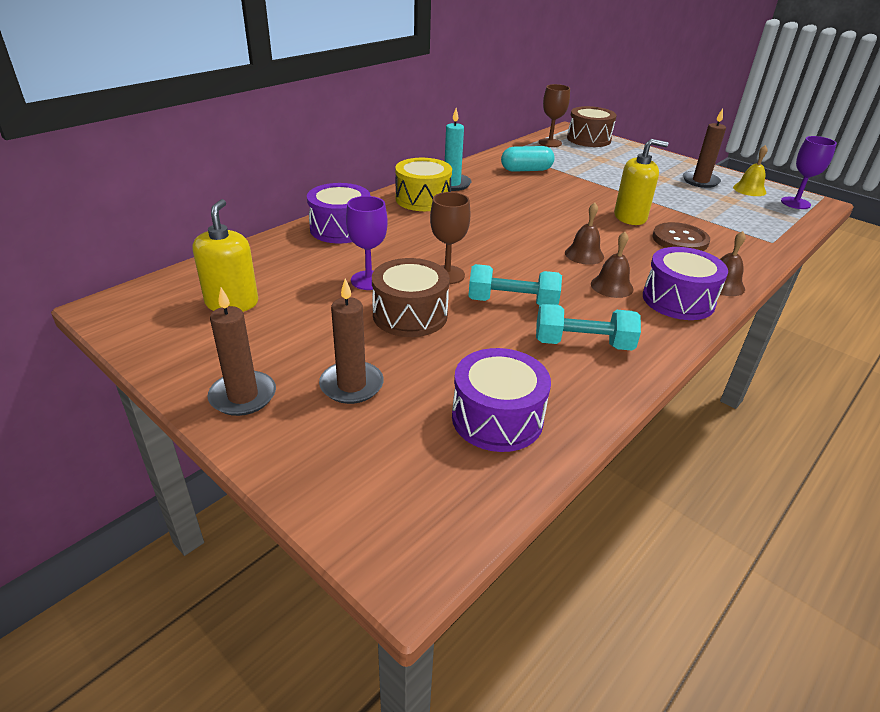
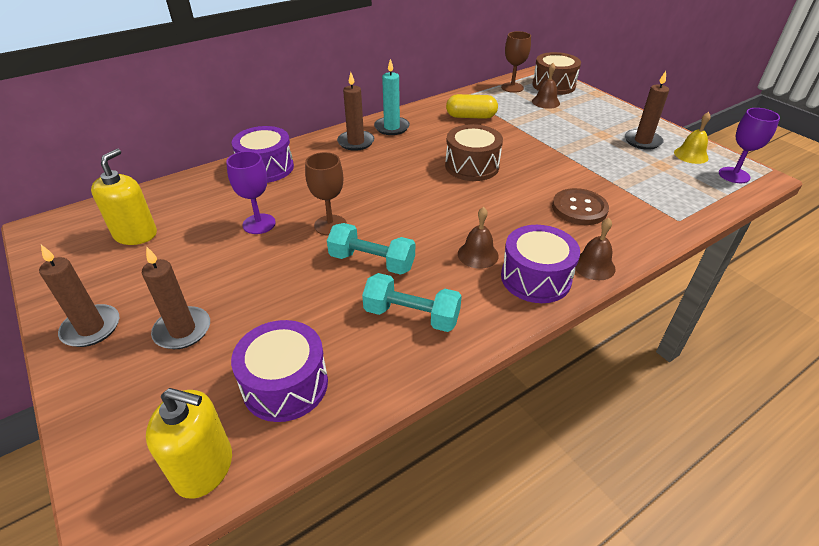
camera: 15 degrees right, 5 degrees up
brown drum [372,258,450,337] -> brown drum moved to [445,124,503,181]
yellow drum [395,158,452,211] -> brown candle [337,72,374,151]
turquoise capsule [501,146,555,172] -> yellow capsule [446,94,498,119]
brown bell [565,202,604,265] -> brown bell moved to [532,63,560,109]
yellow soap dispenser [614,139,668,225] -> yellow soap dispenser moved to [146,388,232,499]

